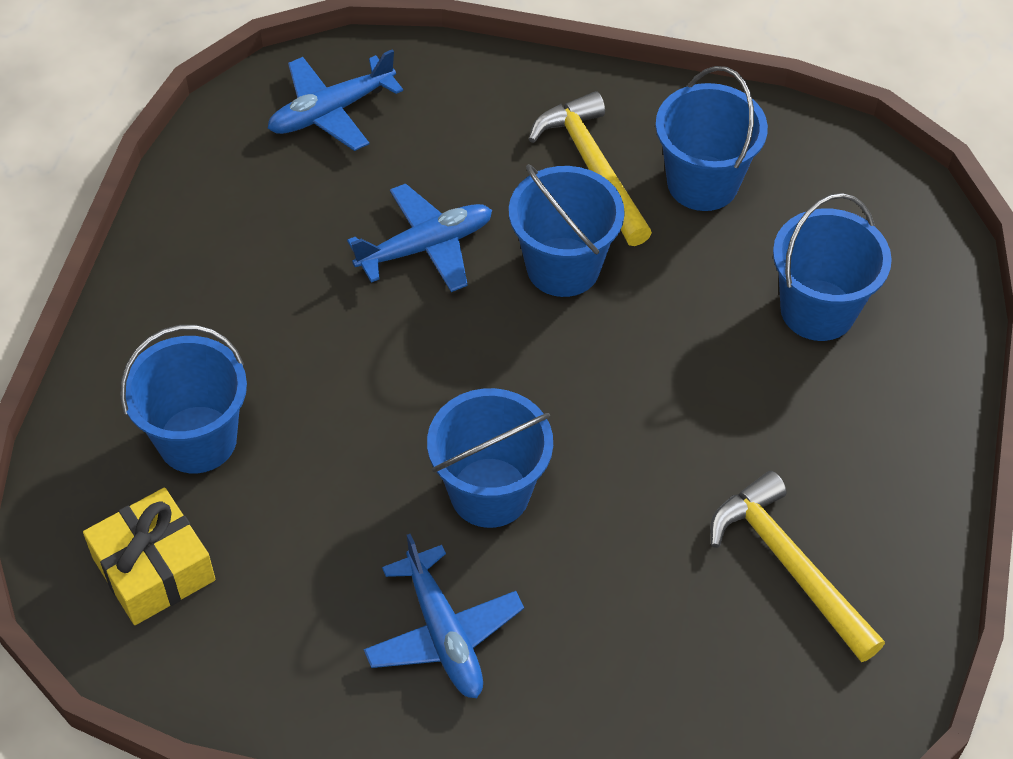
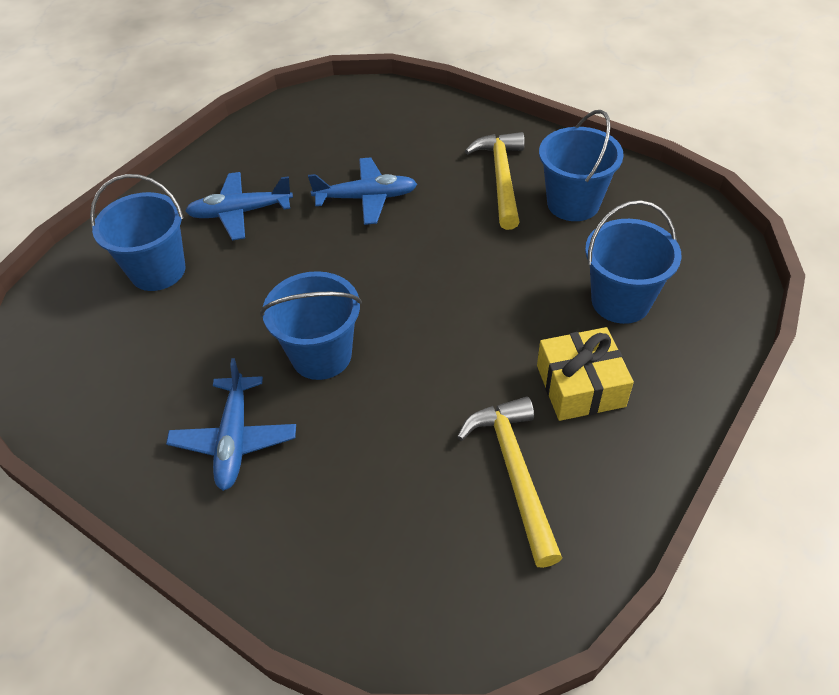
camera: 25 degrees right, 5 degrees down
yellow gift [83,488,216,625] -> yellow gift moved to [537,327,634,421]
blue plane [267,49,403,151] -> blue plane moved to [185,172,293,240]
blue bucket [509,164,625,297] -> none

